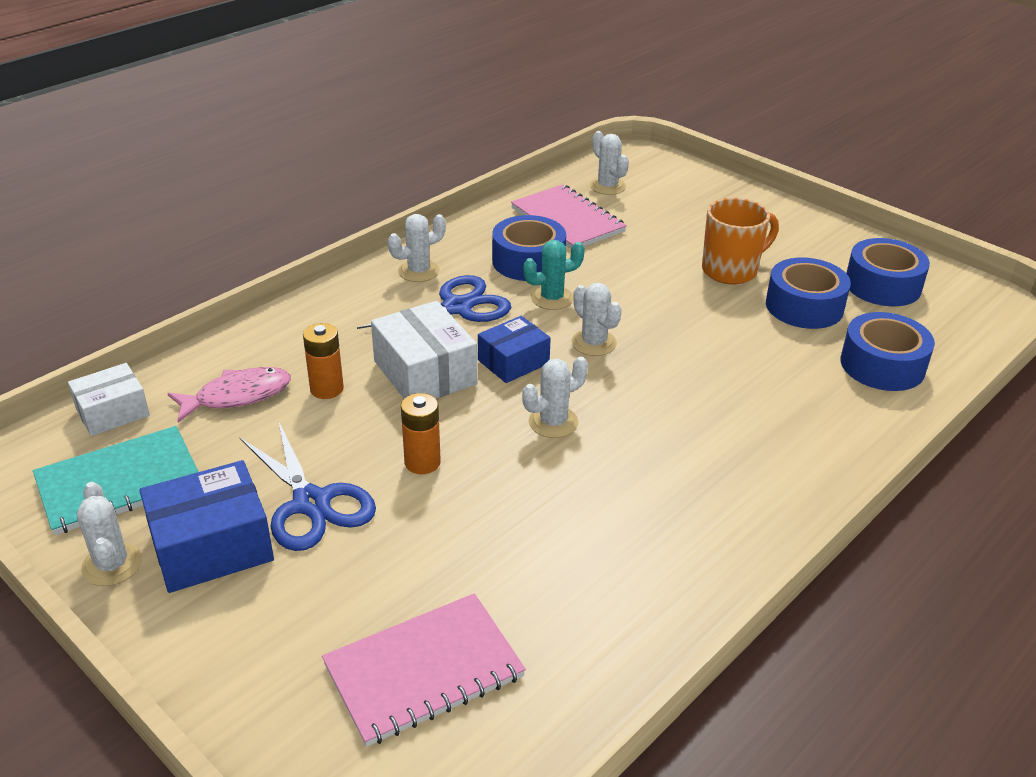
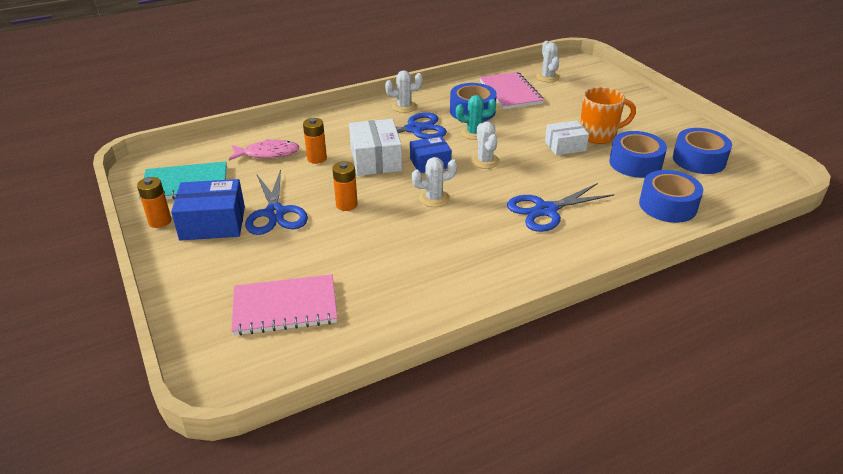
camera: 20 degrees right, 0 degrees up
white box [68,363,150,436] -> white box moved to [545,121,589,155]
white cactus [77,482,142,586] -> orange battery [137,177,172,228]
none -> blue scissors [507,183,614,232]

